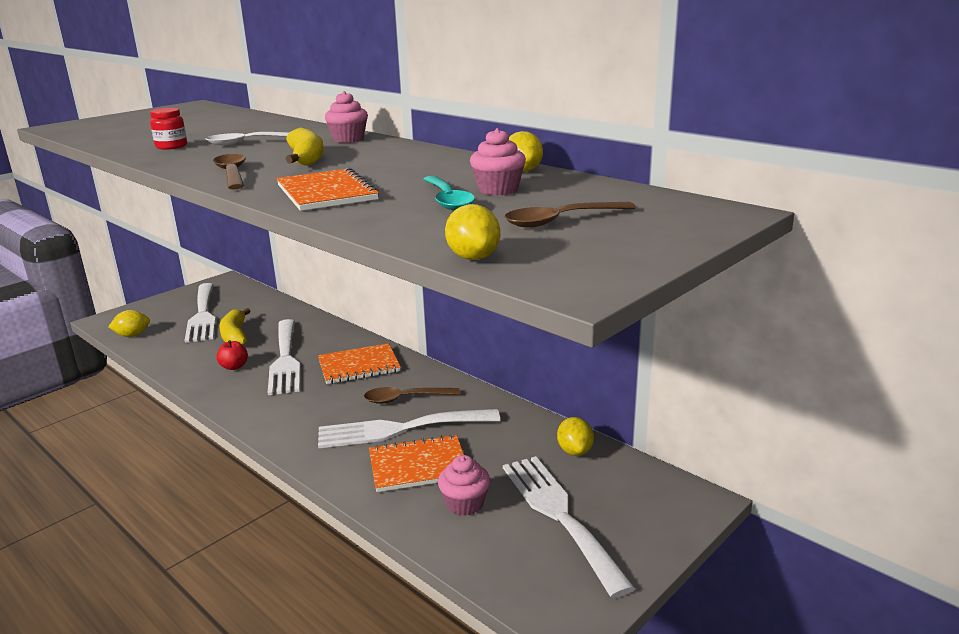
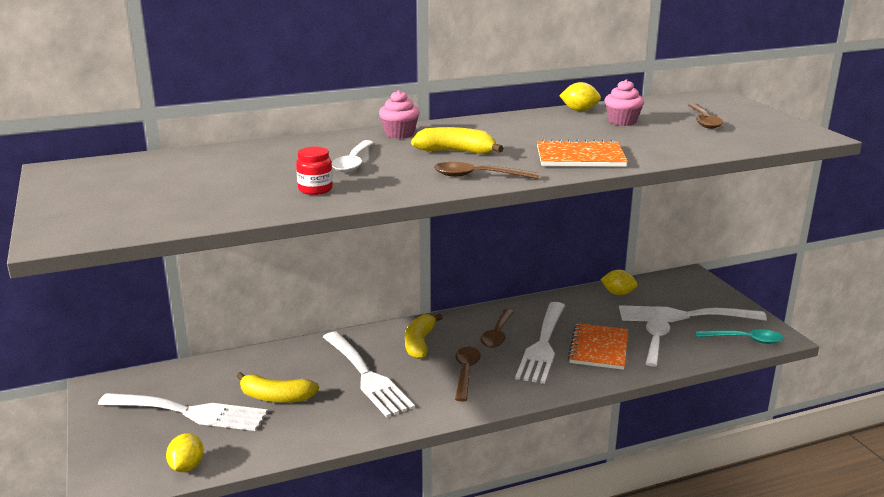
camera: 65 degrees left, 0 degrees up
red apple [216,340,248,370] -> none
white fork [268,319,300,395] -> white fork turned 45 degrees clockwise [323,332,415,418]
orange notebook [318,343,401,384] -> yellow banana [405,314,443,359]
turquoise spoon [423,176,475,210] -> turquoise spoon moved to [696,329,783,344]
pink cupcake [438,455,490,516] -> white spoon [646,319,670,367]
yellow lemon [445,204,500,260] -> none
none -> brown spoon [455,347,481,402]

